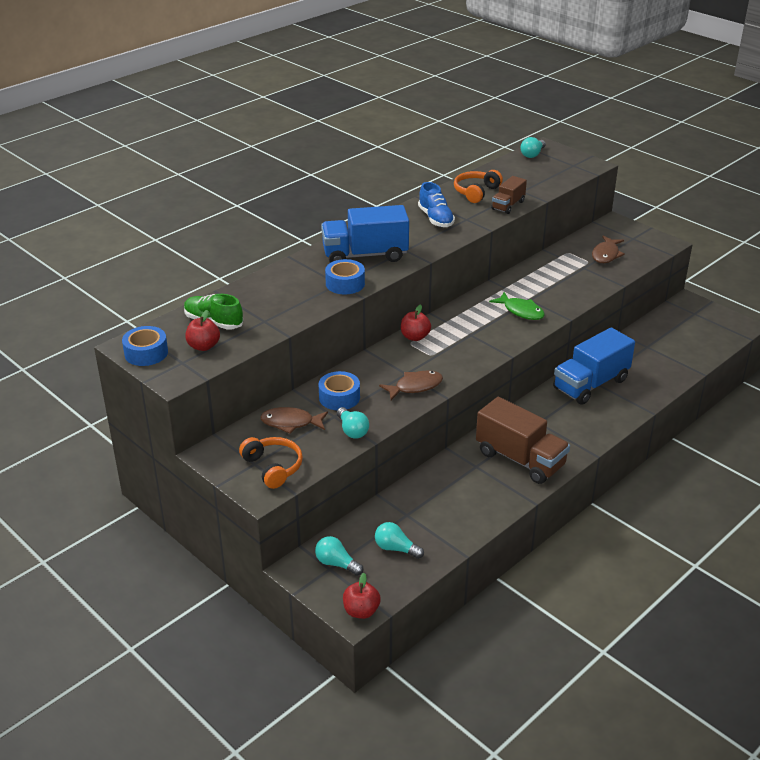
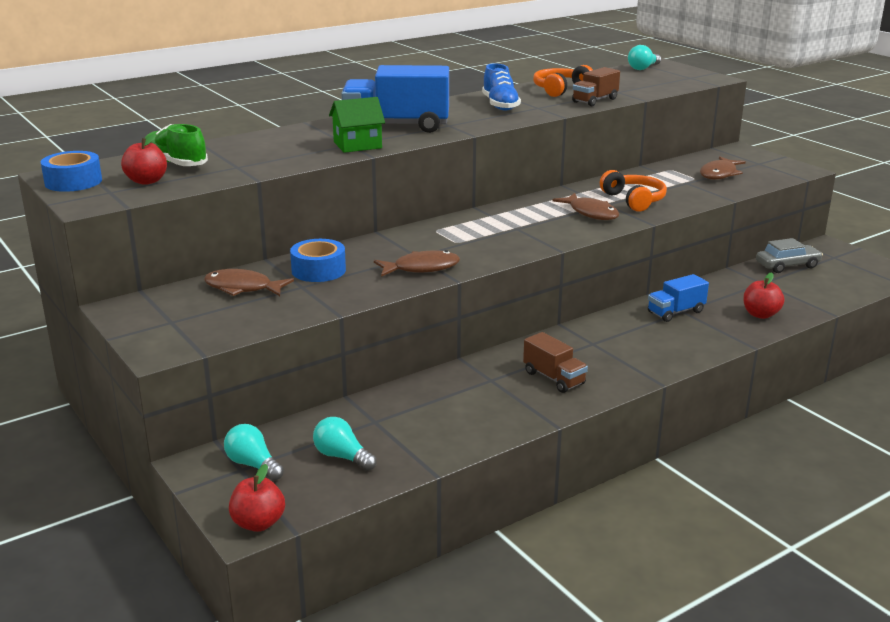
camera: 10 degrees right, 10 degrees down
orange headphones [239,437,303,489] -> orange headphones moved to [600,170,667,212]
blue tape [325,259,365,294] -> green house [329,97,385,153]
turquoise light bulb [337,407,369,439] -> none
red apple [401,304,431,341] -> red apple moved to [743,272,785,319]
brown truck [476,397,570,484] -> brown truck [523,332,588,393], size x0.54
green fish [489,292,545,320] -> brown fish [553,193,619,220]
blue truck [553,327,635,405] -> blue truck [648,274,709,322], size x0.54
none -> grey car [756,238,823,273]

